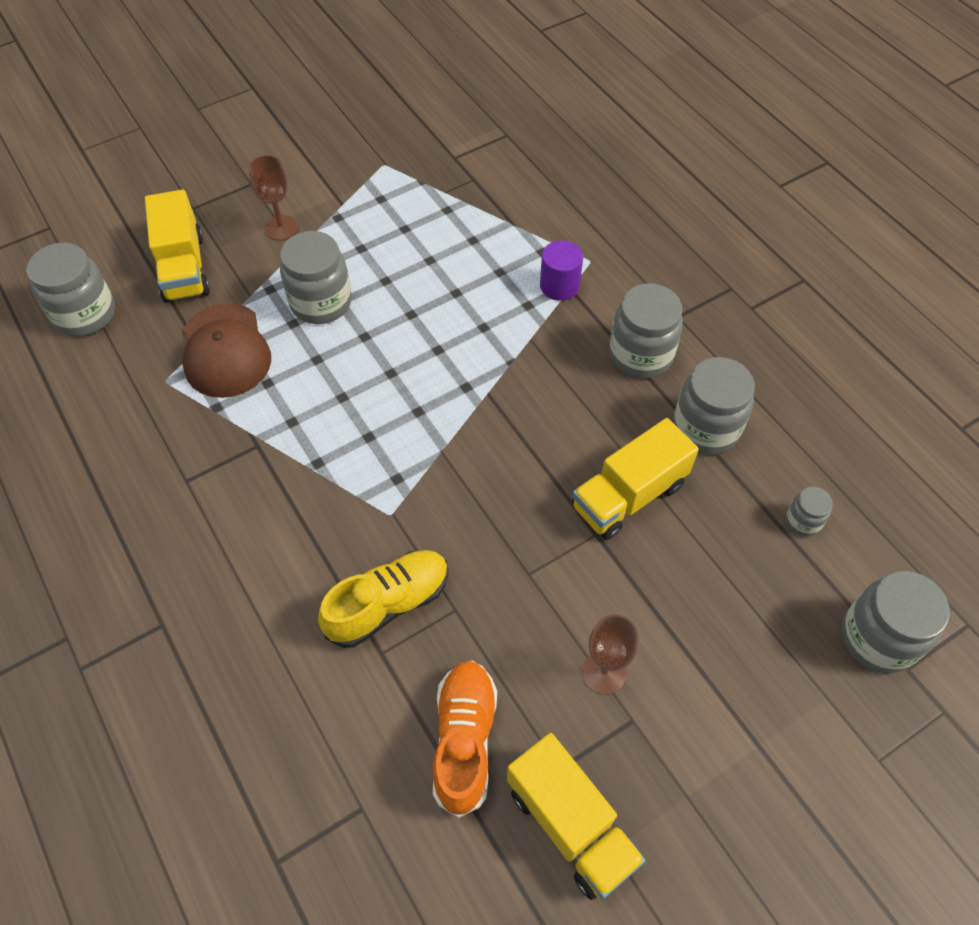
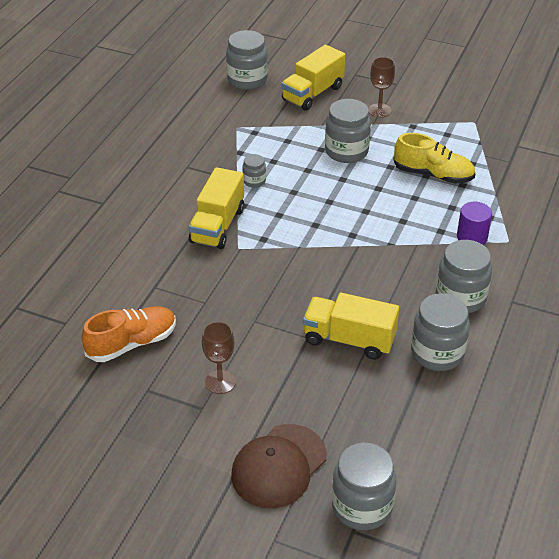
camera: 55 degrees right, 15 degrees down
brown cap [183,303,271,398] -> brown cap moved to [231,424,326,508]
yellow shoe [318,550,449,648] -> yellow shoe moved to [393,133,475,183]
yellow truck [507,733,646,900] -> yellow truck moved to [189,167,244,249]
grey jar [786,487,833,537] -> grey jar moved to [242,154,266,188]

